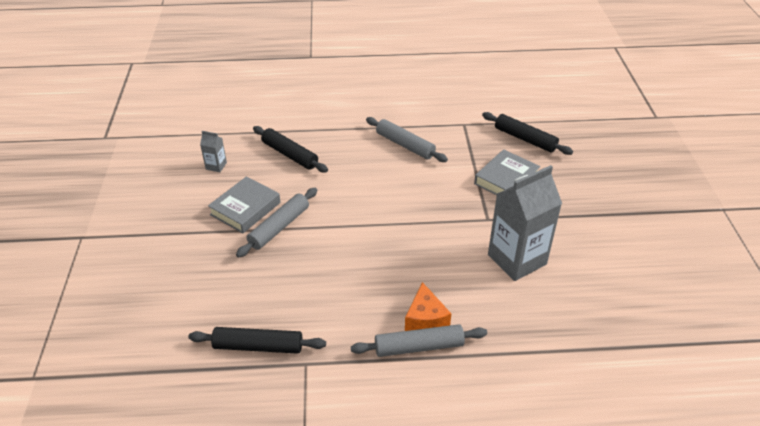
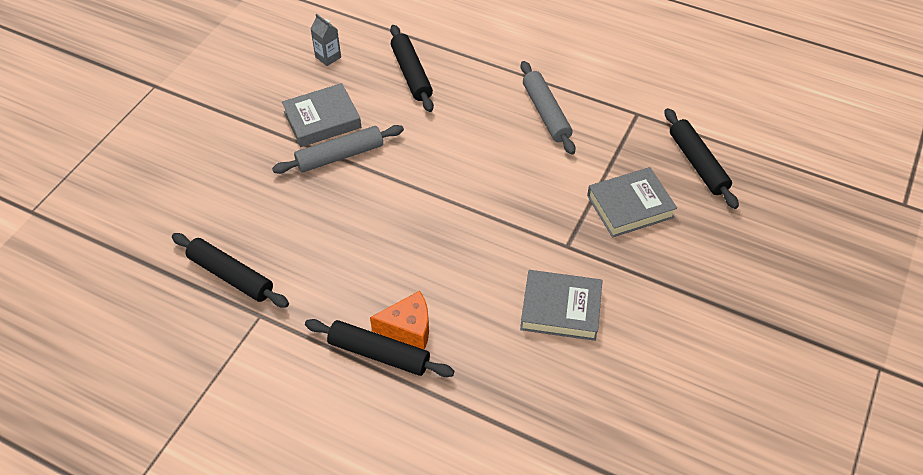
camera: 30 degrees right, 10 degrees up
grey rolling pin [351,324,487,357] -> black rolling pin [305,319,454,377]
orange cheese [405,282,451,331] -> orange cheese turned 120 degrees counterclockwise [370,291,429,350]
grey carton [488,165,562,281] -> grey book [520,270,603,341]

